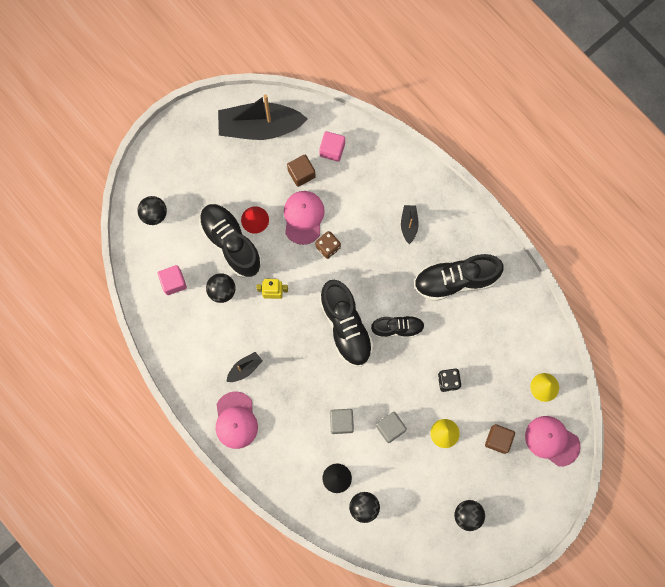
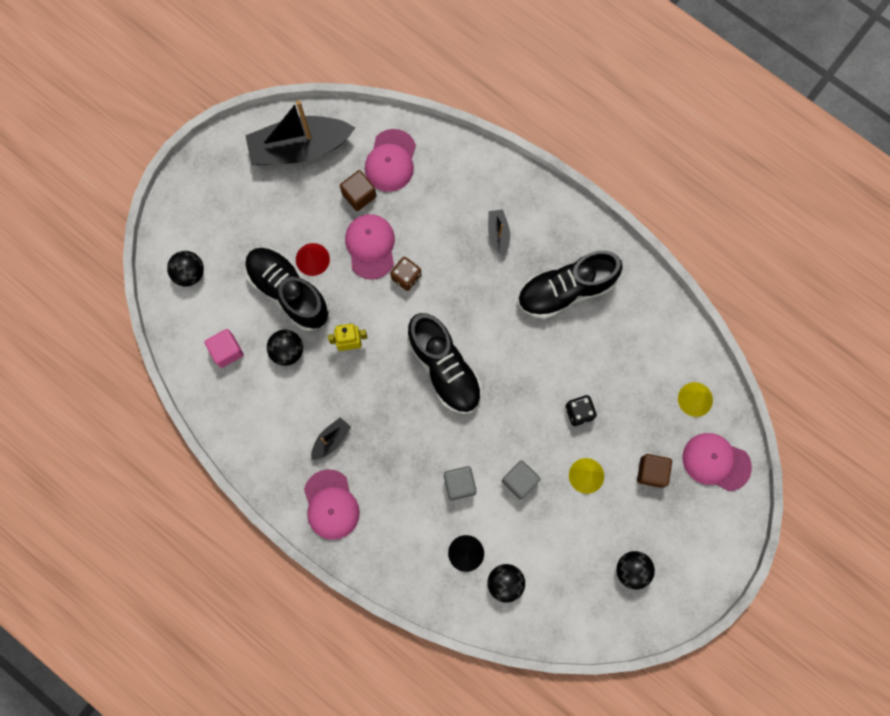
camera: 10 degrees left, 0 degrees up
pink cube [319,131,345,162] -> pink cap [365,129,416,192]
black shoe [371,315,425,338] -> none

